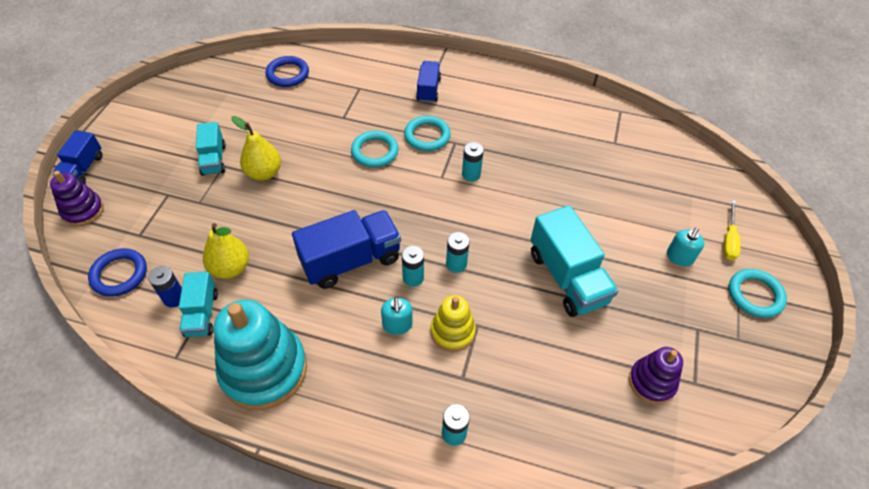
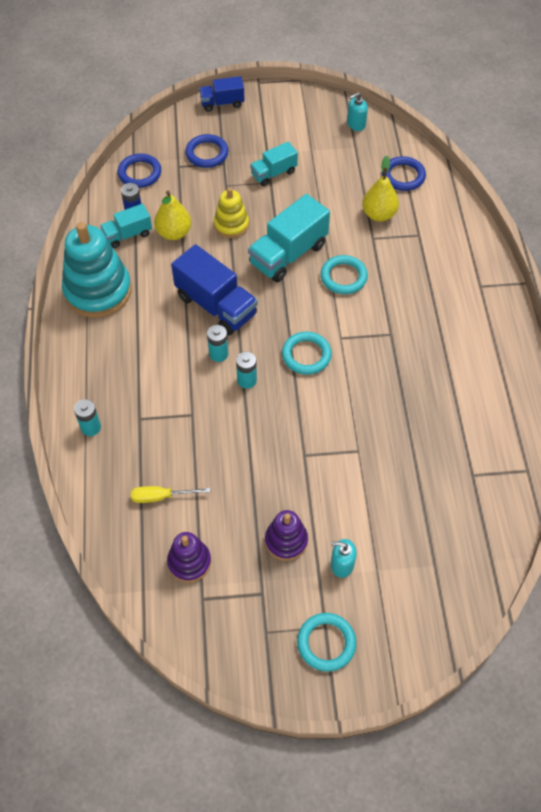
camera: 70 degrees right, 5 degrees up
purple stacking toy [50,171,104,226] -> purple stacking toy moved to [265,510,308,561]
yellow pear [231,116,281,181] -> yellow pear moved to [362,156,399,222]
turquoise soap dispenser [381,297,413,335] -> turquoise soap dispenser moved to [347,92,368,131]
turquoise ring [404,116,451,151] -> turquoise ring moved to [282,332,332,375]
blue truck [416,61,441,103] -> none
yellow stacking toy [430,295,476,352] -> yellow stacking toy moved to [214,188,249,238]
turquoise battery [462,142,484,182] -> none
turquoise truck [531,205,618,317] -> turquoise truck moved to [248,194,330,282]
yellow screwdriver [723,200,741,260] -> yellow screwdriver moved to [131,486,210,503]
none -> blue ring [185,134,229,168]

